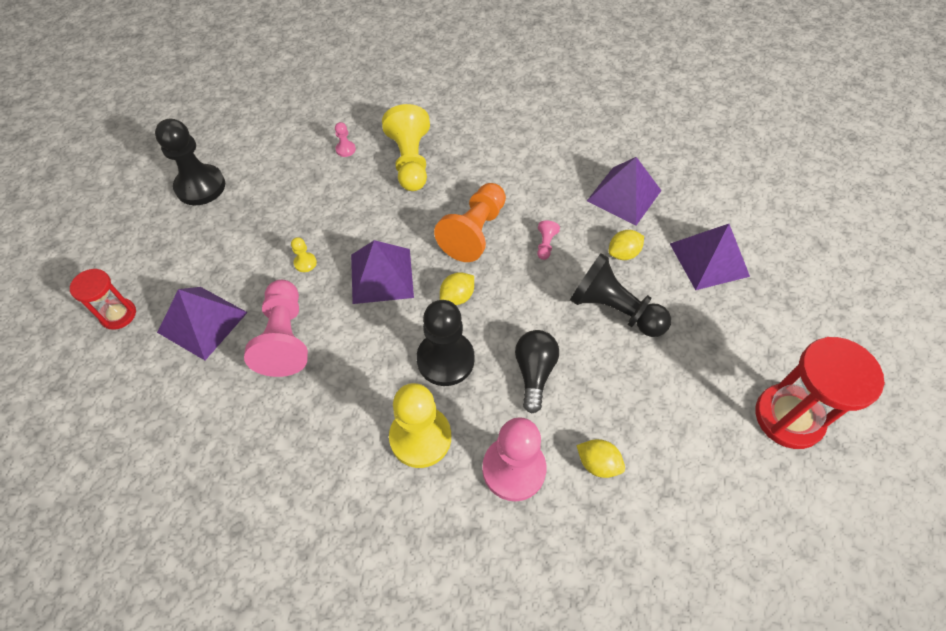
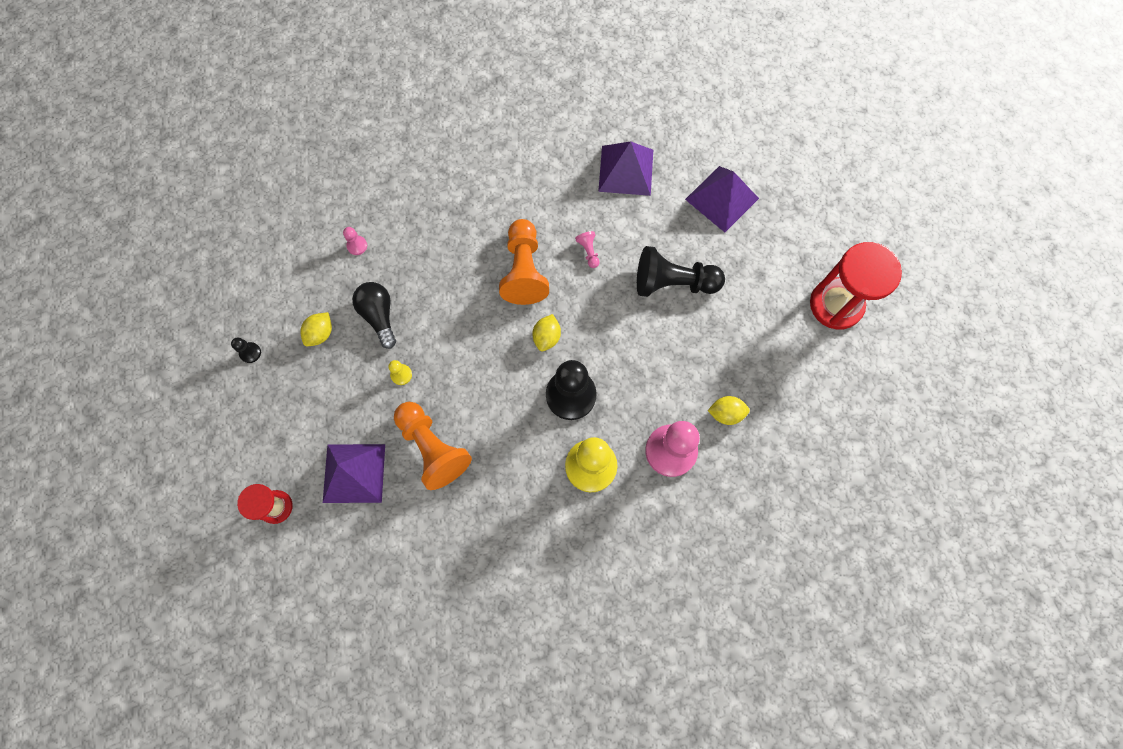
camera: 30 degrees left, 15 degrees up
black pawn [155,119,225,205] -> black pawn [231,337,261,363], size x0.42
pink pawn [244,280,308,377] -> orange pawn [394,402,472,490]
purple pyramid [351,240,414,304] -> none
yellow pawn [382,104,430,191] -> none
black light bulb [515,330,559,414] -> black light bulb moved to [352,282,396,349]
yellow lemon [609,230,644,260] -> yellow lemon moved to [300,312,332,346]

